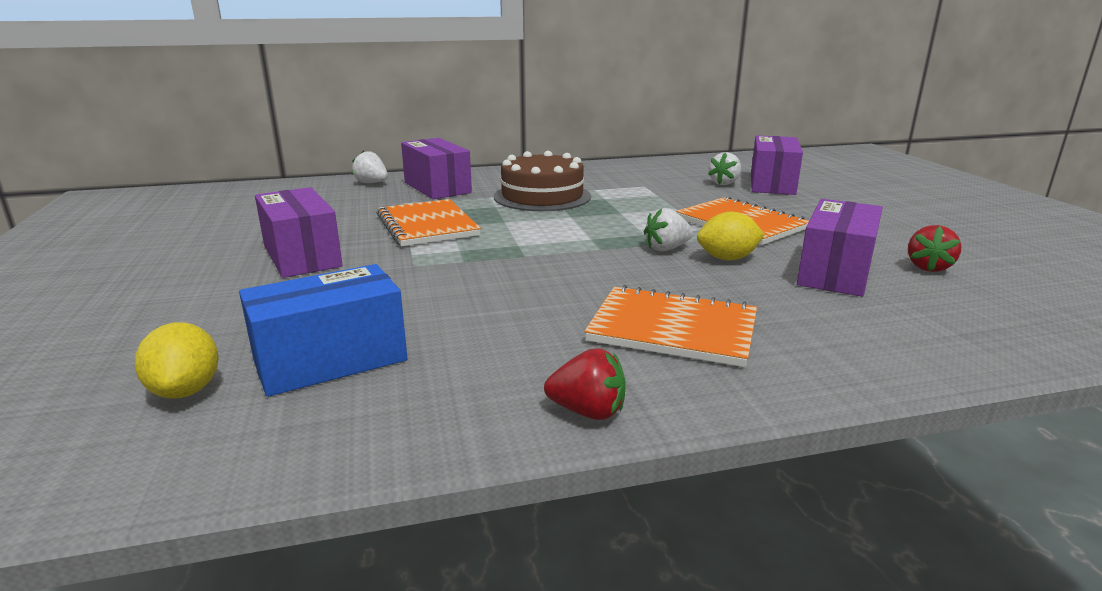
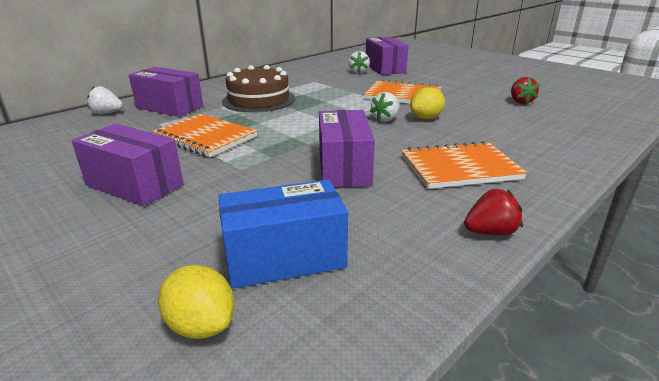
camera: 30 degrees left, 5 degrees up
blue box [239,264,408,397] -> blue box turned 45 degrees clockwise [218,179,348,289]
purple box [797,199,883,297] -> purple box moved to [319,110,375,187]

